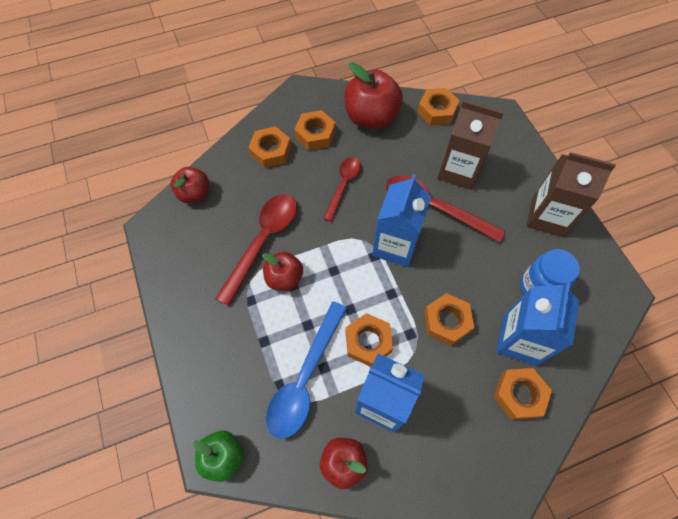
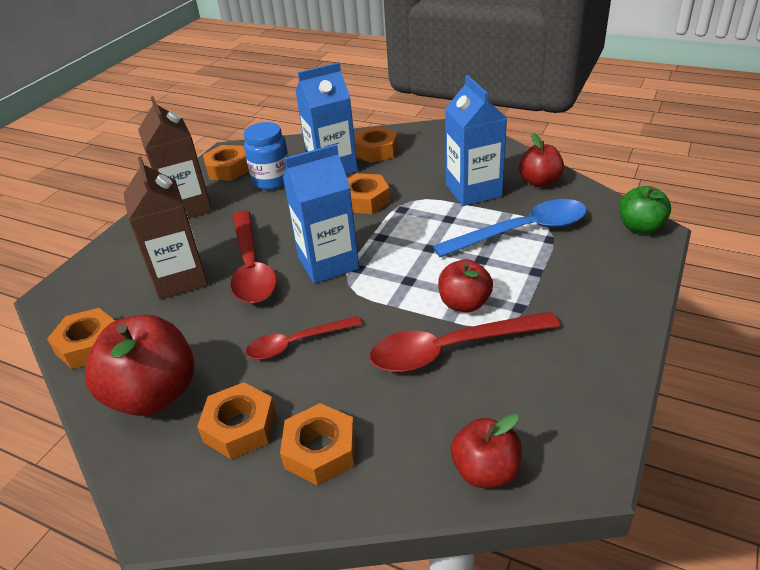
camera: 130 degrees left, 25 degrees down
orange nut [346,313,393,367] -> orange nut moved to [203,145,249,181]

